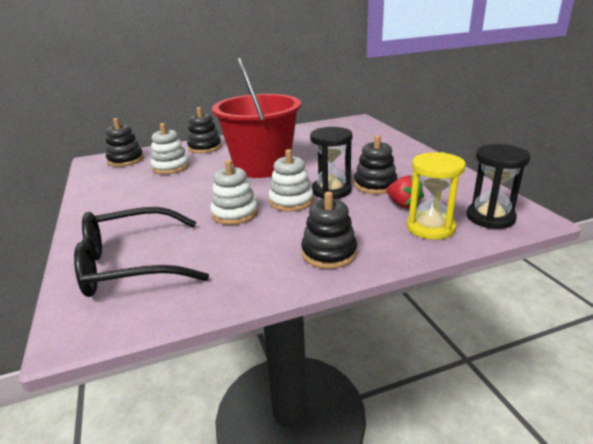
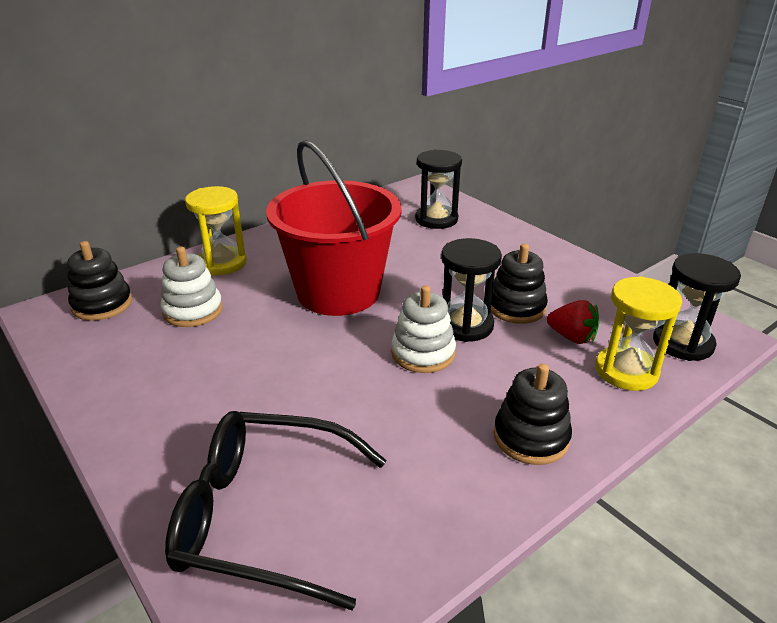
camera: 20 degrees left, 5 degrees up
black glasses [74,207,209,297] -> black glasses turned 45 degrees clockwise [165,411,387,610]
black stacking toy [187,107,222,153] -> yellow hourglass [185,186,247,275]
white stacking toy [210,160,258,225] -> none
none -> black hourglass [415,149,462,229]

